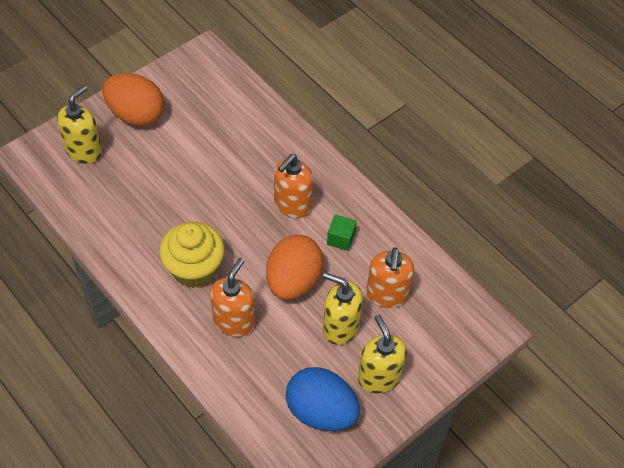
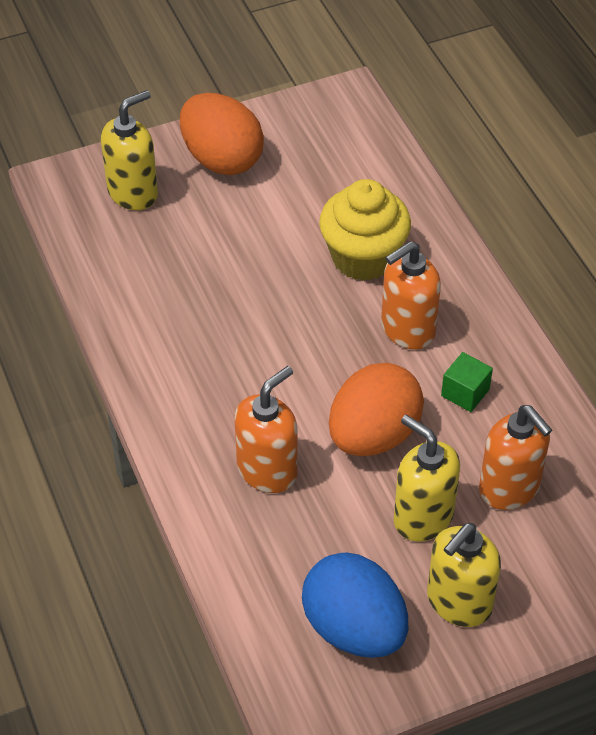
camera: 20 degrees right, 5 degrees down
yellow cupcake [159,222,225,288] -> yellow cupcake moved to [319,179,411,281]
yellow soap dispenser [358,315,407,393] -> yellow soap dispenser turned 135 degrees counterclockwise [427,523,501,627]
orange soap dispenser [366,247,414,308] -> orange soap dispenser turned 60 degrees counterclockwise [479,405,552,510]

